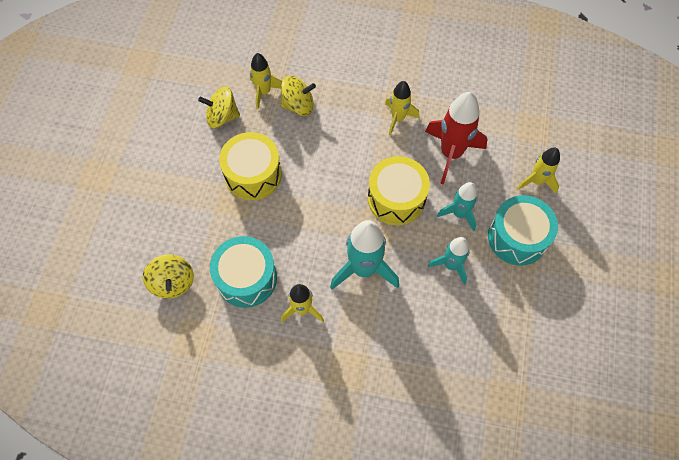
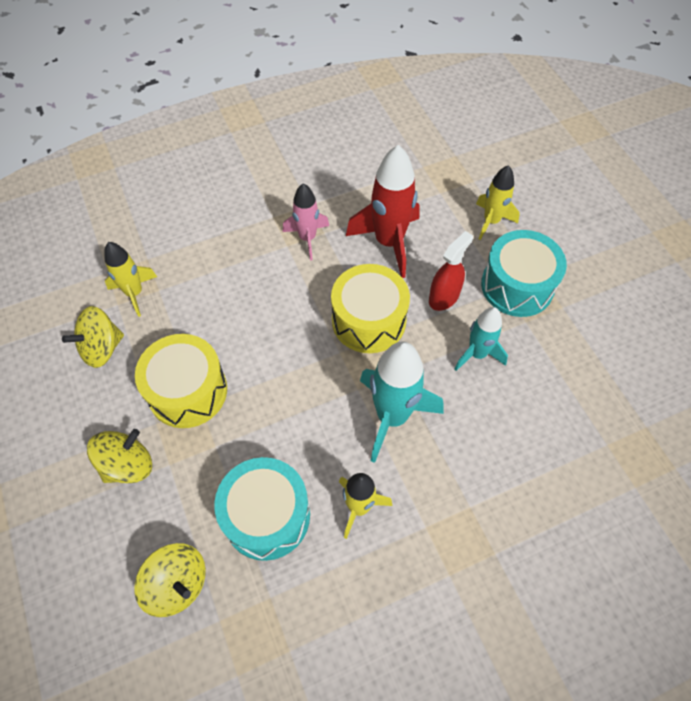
camera: 35 degrees left, 5 degrees down
yellow spinning top [281,76,316,116] -> yellow spinning top moved to [87,429,152,483]
yellow rocket [385,81,419,136] -> pink rocket [283,183,329,260]
turquoise rocket [437,182,477,232] -> red spray bottle [429,231,473,311]

